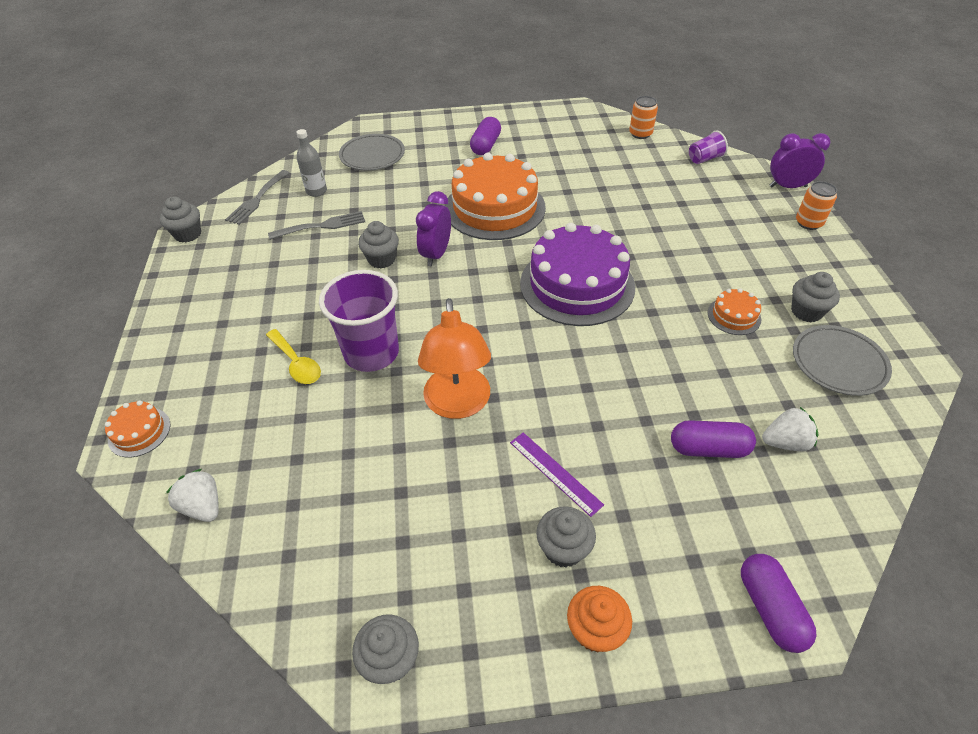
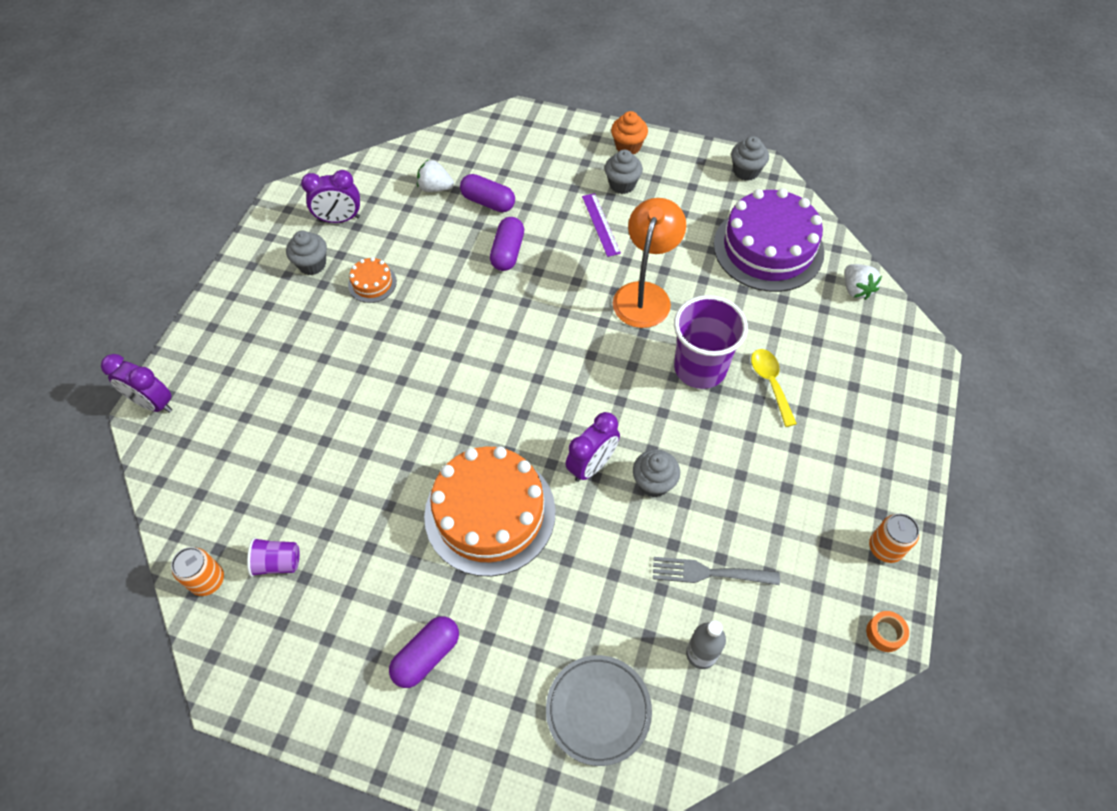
camera: 155 degrees left, 10 degrees up
orange cake [105,400,170,458] -> none
grey cupcake [159,196,201,243] -> orange tape [866,611,909,652]
grey fork [225,170,289,225] -> none
purple cake [520,223,635,326] -> purple cake moved to [714,188,824,292]
purple cup [689,131,728,164] -> purple cup moved to [247,537,299,577]
purple capsule [741,554,816,653] -> purple capsule moved to [490,217,524,271]
grey plate [793,325,892,396] -> purple clock [301,170,360,223]
orange can [796,181,837,230] -> orange can moved to [869,514,919,563]

